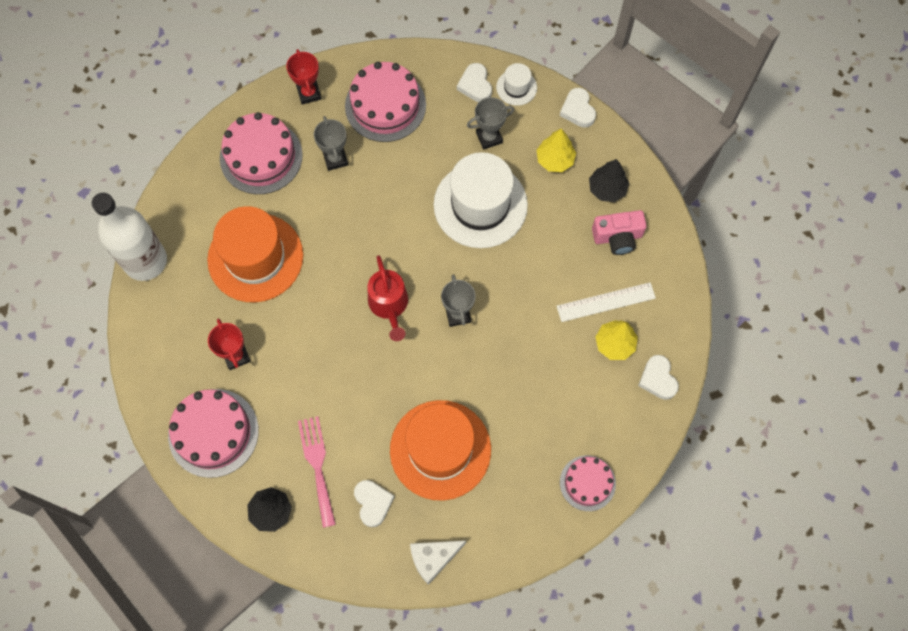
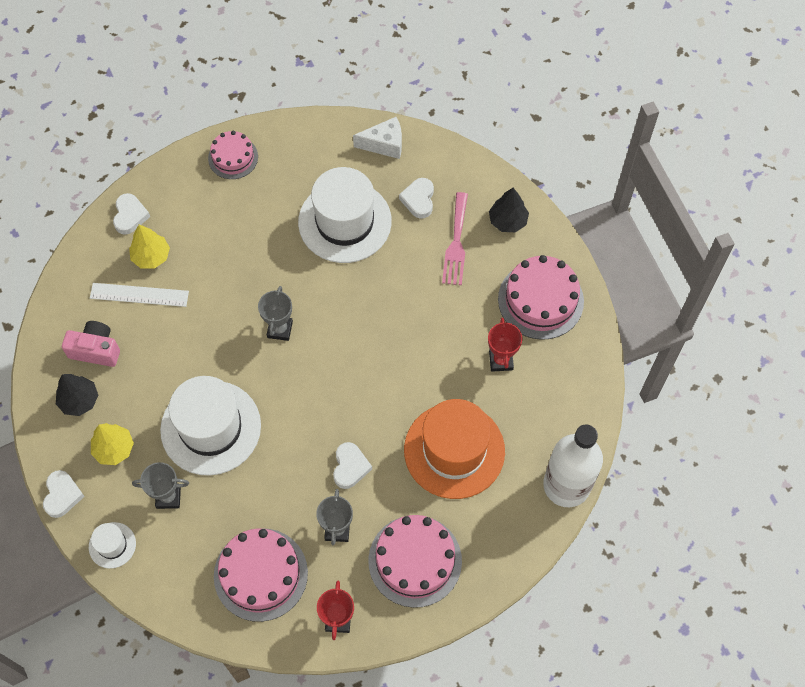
camera: 160 degrees left, 5 degrees down
red watering can [367,255,408,341] -> none
orange hat [390,400,491,501] -> white hat [298,167,392,263]
white heart [457,63,492,102] -> white heart moved to [333,442,372,489]

